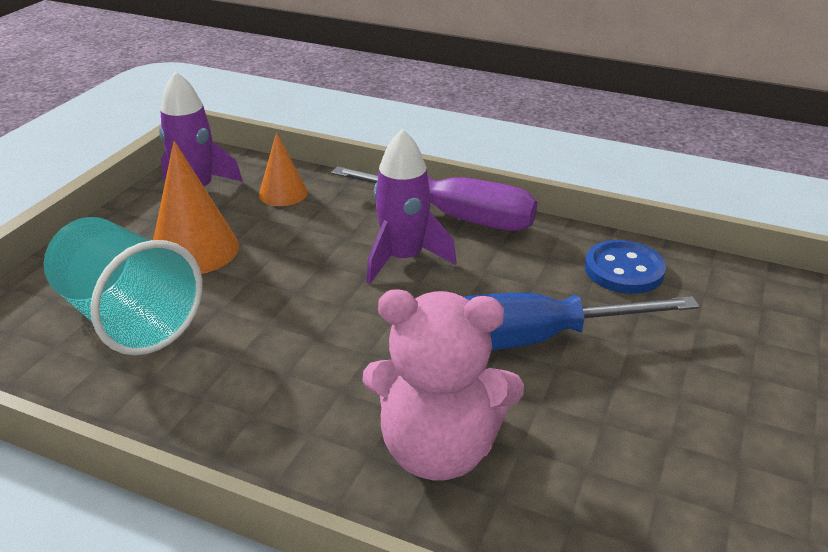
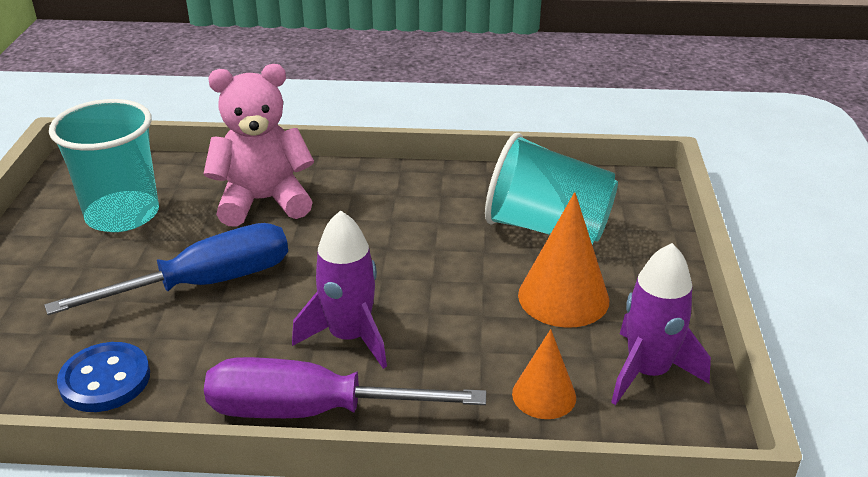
camera: 160 degrees right, 0 degrees up
none -> turquoise cup [49,99,159,232]

